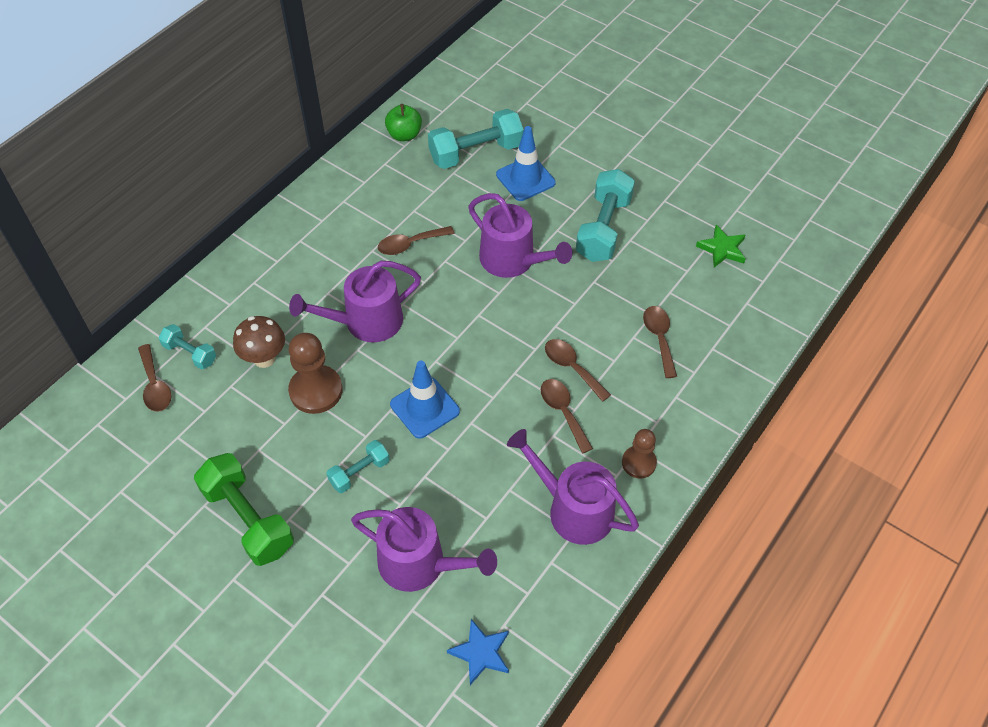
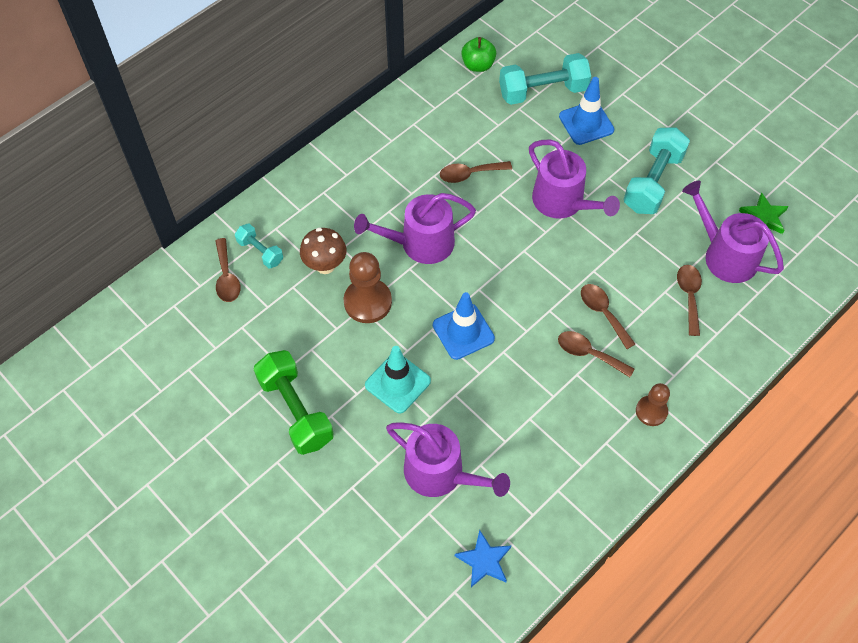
camera: 10 degrees right, 5 degrees up
turquoise dumbbell [326,440,390,493] -> turquoise traffic cone [365,346,431,414]
purple watering can [507,429,639,545] -> purple watering can moved to [682,181,784,283]
brown spoon [541,379,593,453] -> brown spoon turned 45 degrees counterclockwise [558,331,634,377]

